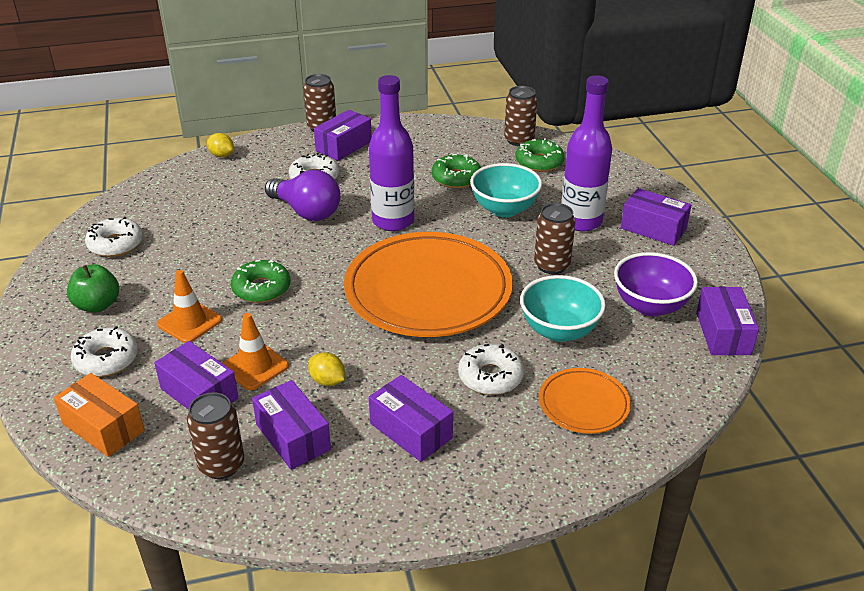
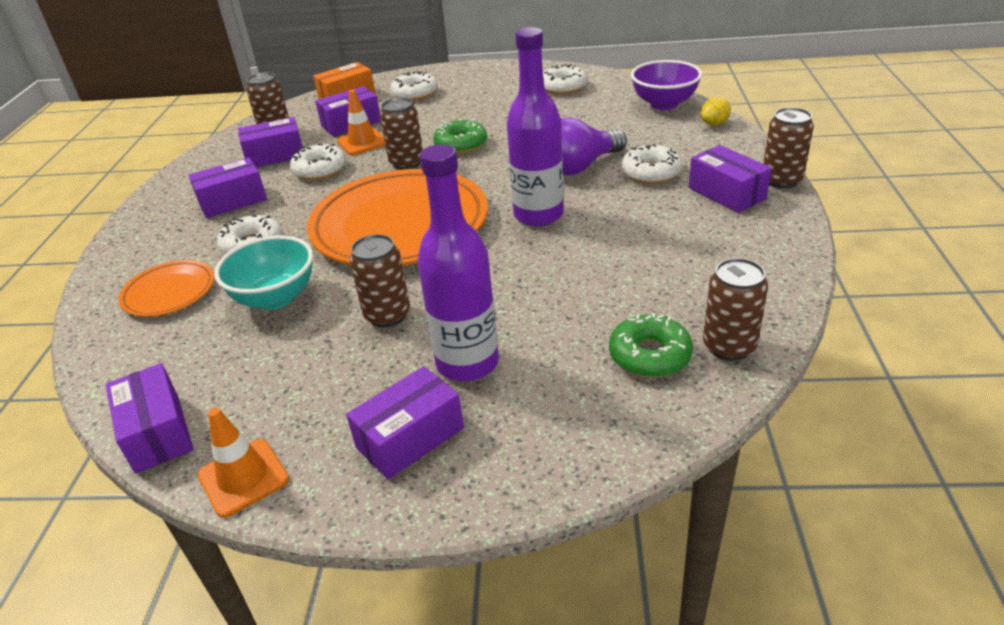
camera: 110 degrees right, 0 degrees up
green apple [67,264,119,313] -> none
orange traffic cone [157,270,222,343] -> orange traffic cone moved to [197,408,289,518]
yellow lemon [308,352,345,386] -> white donut [290,144,346,180]
green donut [432,154,481,188] -> none
turquoise bowl [470,163,542,217] -> none
purple bowl [614,252,698,316] -> purple bowl moved to [631,60,702,110]
purple box [696,287,759,355] -> purple box turned 45 degrees clockwise [105,363,194,474]
none -> brown can [380,97,423,170]

